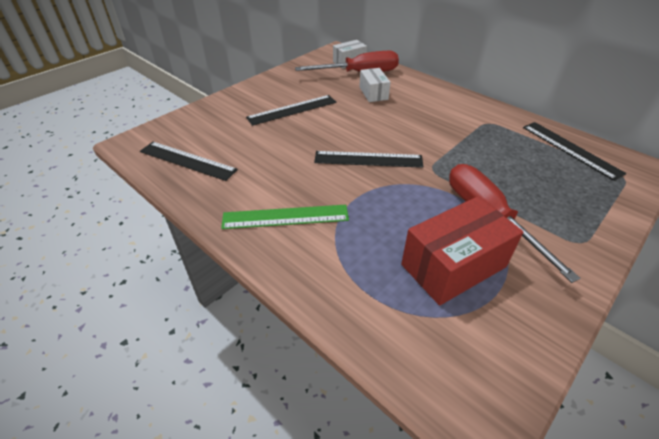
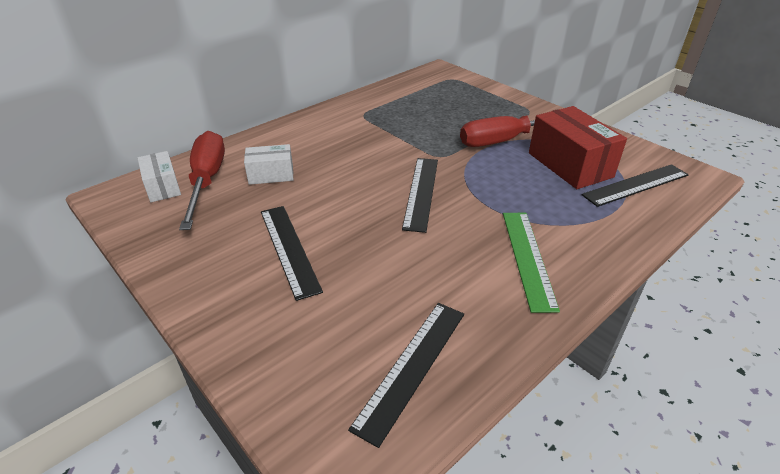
camera: 85 degrees left, 5 degrees down
black ruler [523,122,626,181] -> black ruler moved to [582,164,689,207]

